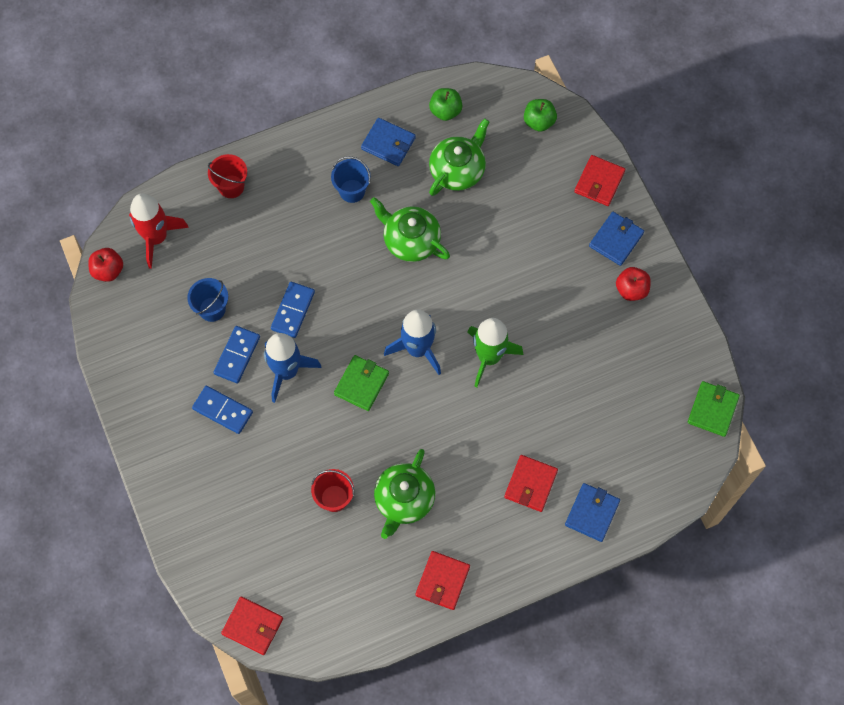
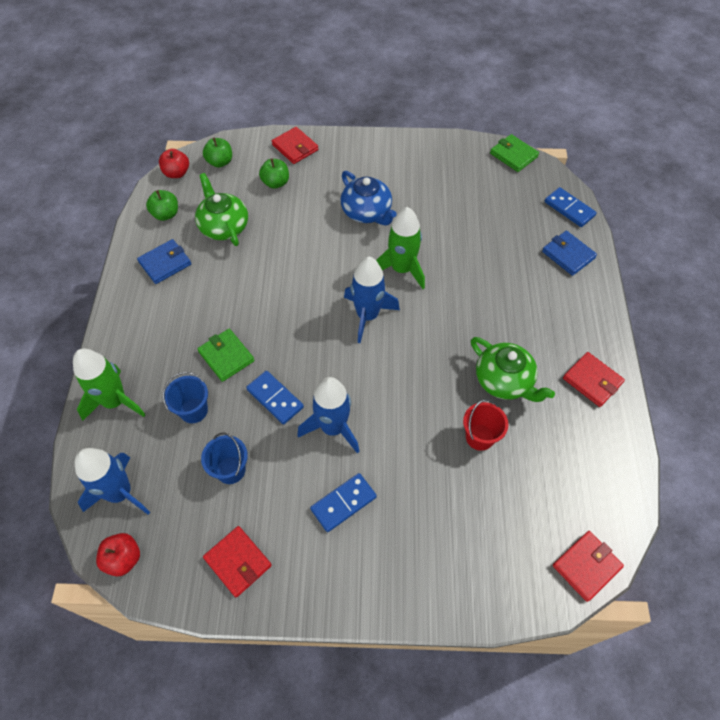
camera: 65 degrees left, 10 degrees down
red rocket [129,193,189,269] -> blue rocket [75,448,150,515]
red bucket [208,154,247,198] -> green rocket [73,349,146,421]
blue domino [213,326,260,383] -> blue domino moved to [545,187,597,227]
blue bucket [331,156,371,203] -> blue bucket moved to [163,372,208,423]
green wallet [334,355,389,411] -> green wallet moved to [197,329,254,382]
green teapot [370,197,450,262] -> none
red wallet [504,455,558,512] -> red wallet moved to [203,526,272,598]
blue wallet [589,212,644,266] -> none
red apple [616,267,651,301] -> red apple moved to [159,149,189,178]
none -> green apple [259,158,289,189]
none -> blue teapot [341,171,397,225]

